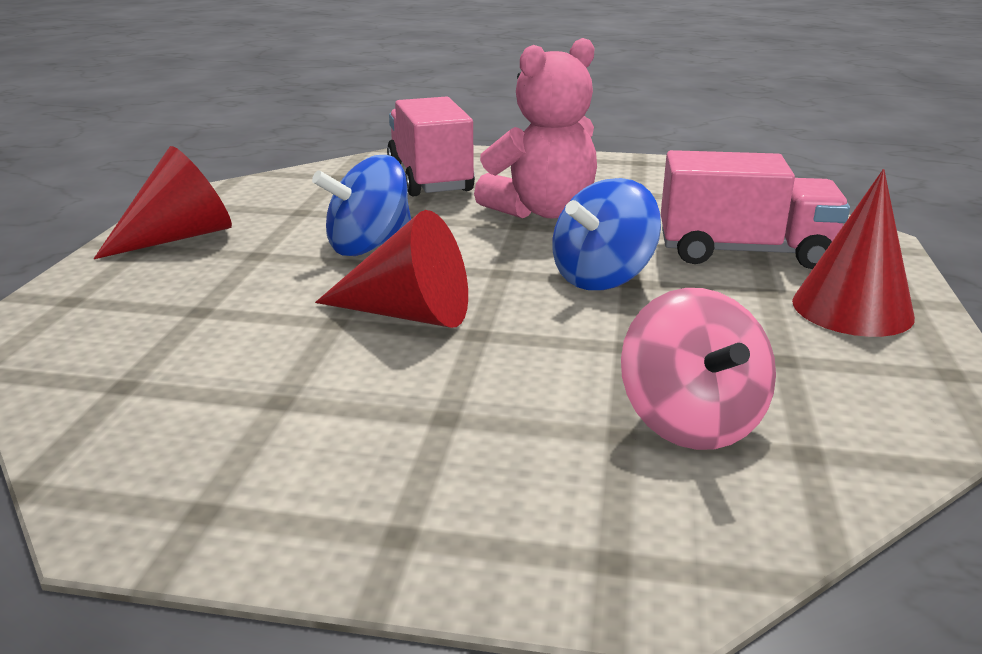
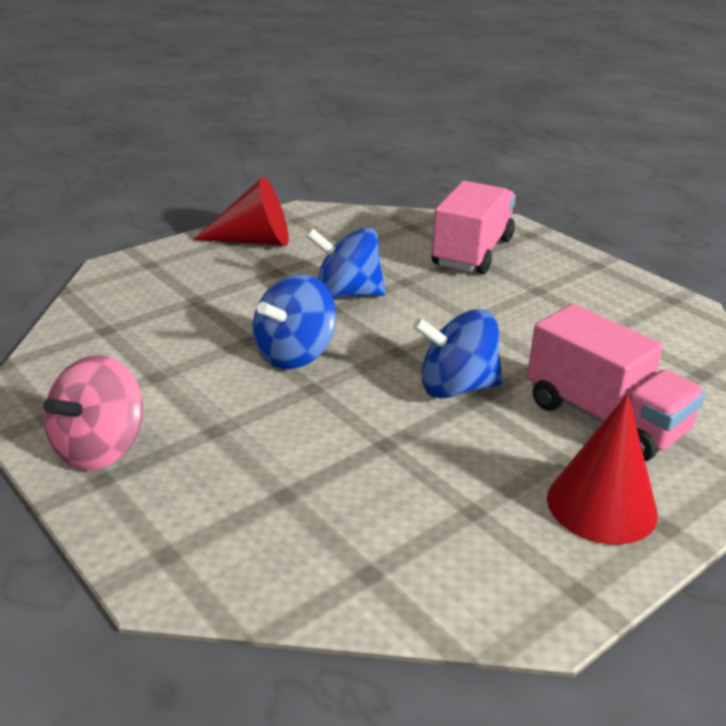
camera: 40 degrees right, 5 degrees up
red cone [315,210,468,328] -> blue spinning top [253,274,336,369]
pink teddy bear [474,38,597,219] -> none
pink spinning top [621,288,776,450] -> pink spinning top moved to [43,355,143,470]

